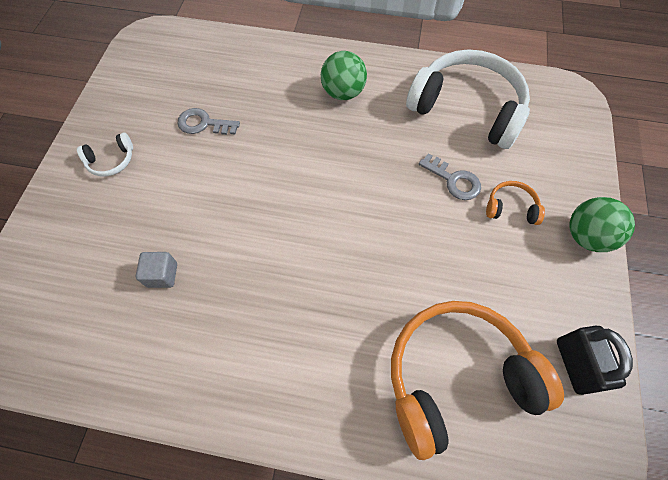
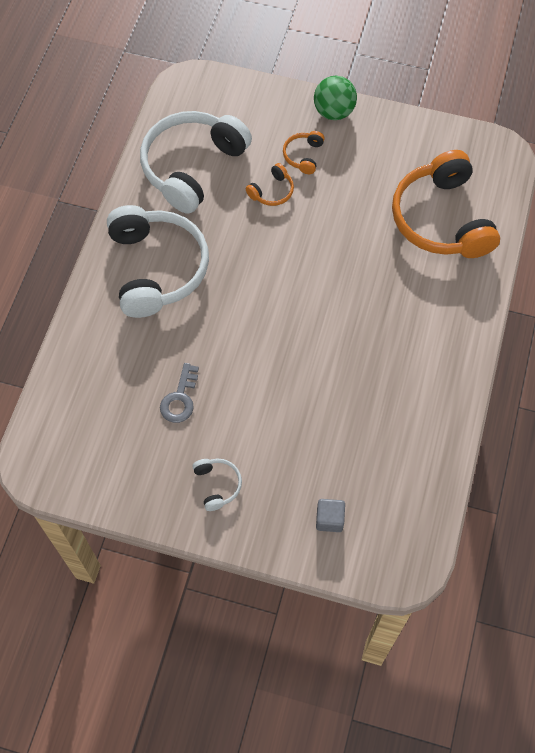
camera: 85 degrees left, 0 degrees up
grey cube [136,252,177,288] -> grey cube moved to [316,499,345,532]
green ball [321,51,367,100] -> white headphones [107,205,209,318]
grey key [419,154,481,200] -> orange headphones [246,163,294,206]
black padlock [557,326,633,395] -> none

